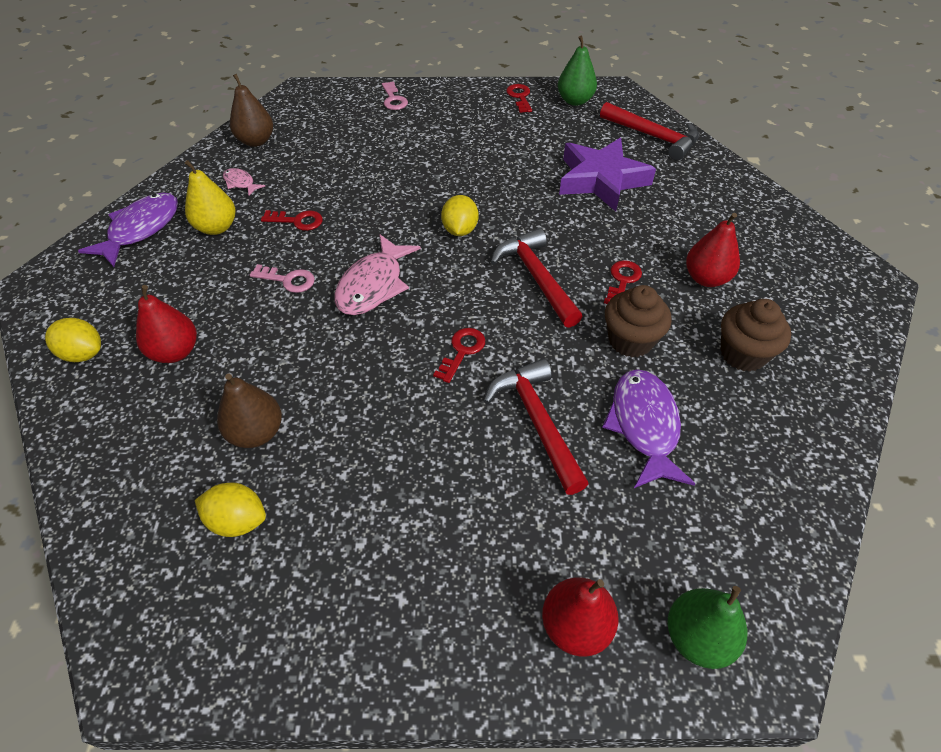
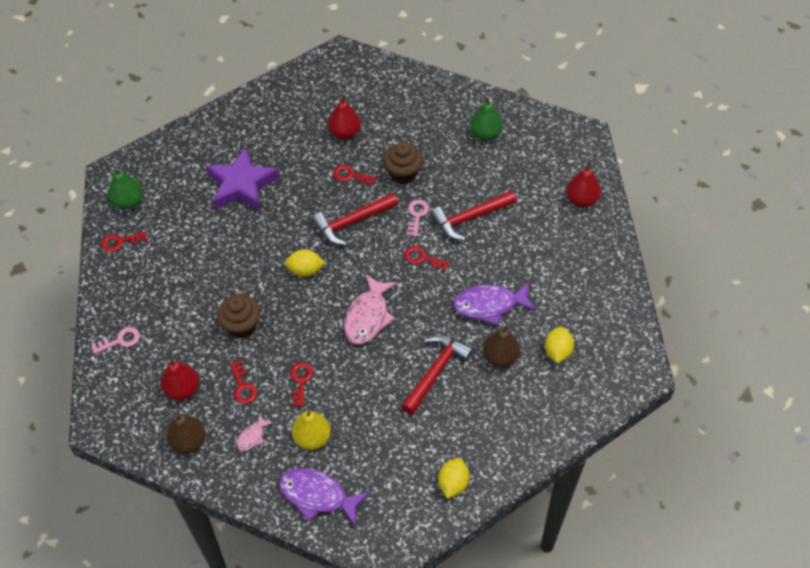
camera: 95 degrees left, 5 degrees up
red pear [136,285,197,363] -> red pear moved to [161,356,199,400]
pink key [250,264,315,293] -> pink key moved to [406,199,429,237]
pink fish [334,234,421,315] -> pink fish turned 90 degrees clockwise [344,274,397,344]
red hammer [600,102,699,160] -> red hammer moved to [401,335,473,415]
purple fish [602,369,695,488] -> purple fish moved to [453,282,536,325]
green pear [667,586,747,669] -> green pear moved to [470,97,503,141]
brown cupcake [720,299,791,372] -> brown cupcake moved to [217,294,260,338]
none -> red key [229,360,257,404]

